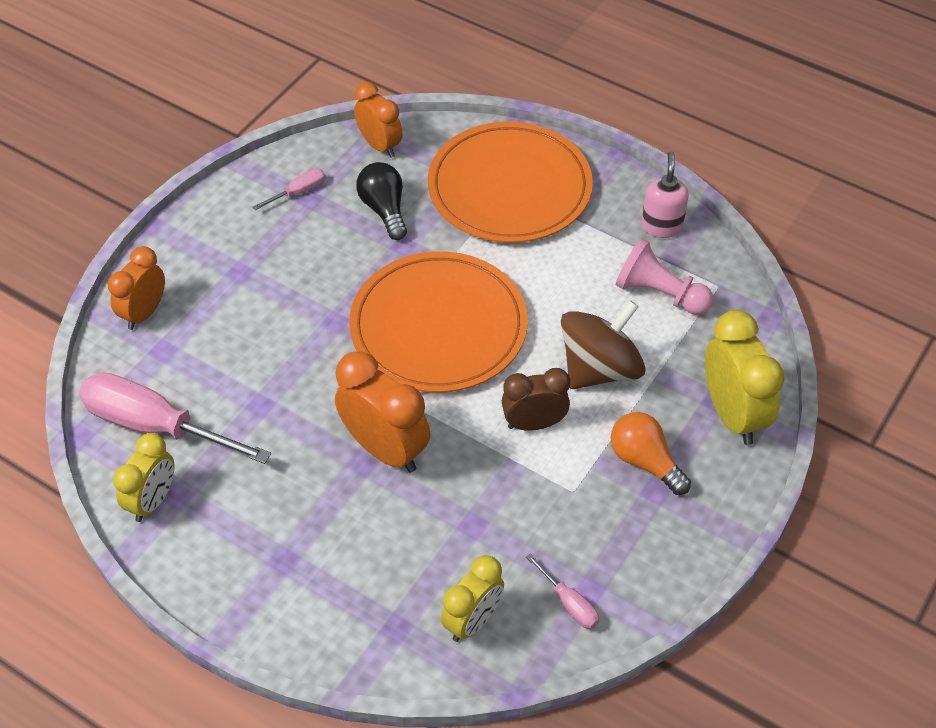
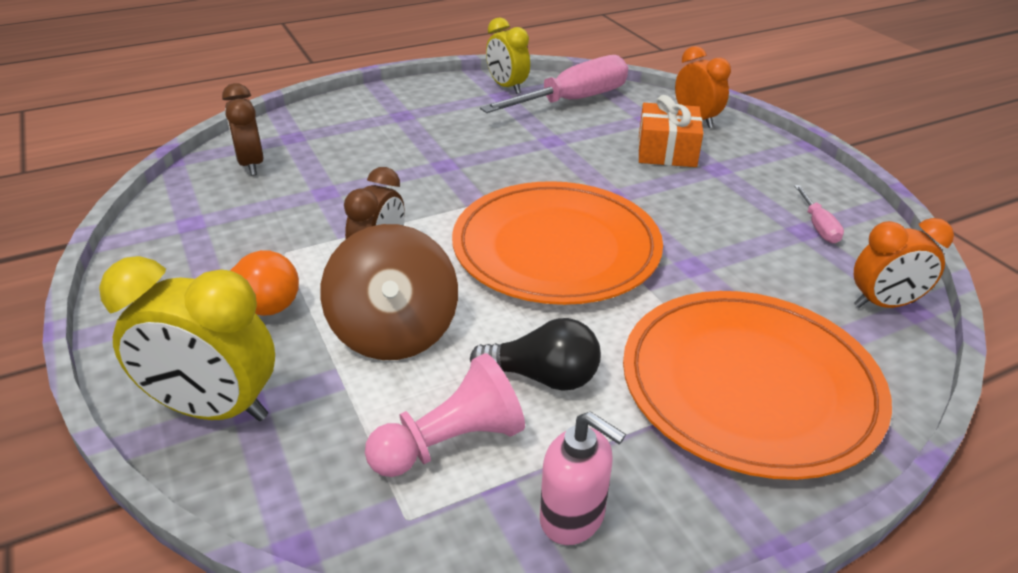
camera: 120 degrees right, 15 degrees down
orange clock [335,351,430,472] -> none
black light bulb [356,162,407,240] -> black light bulb moved to [470,318,601,391]
yellow clock [441,555,504,642] -> brown clock [222,83,264,176]
pink screwdriver [526,553,599,629] -> none
none -> orange gift [638,95,703,167]

